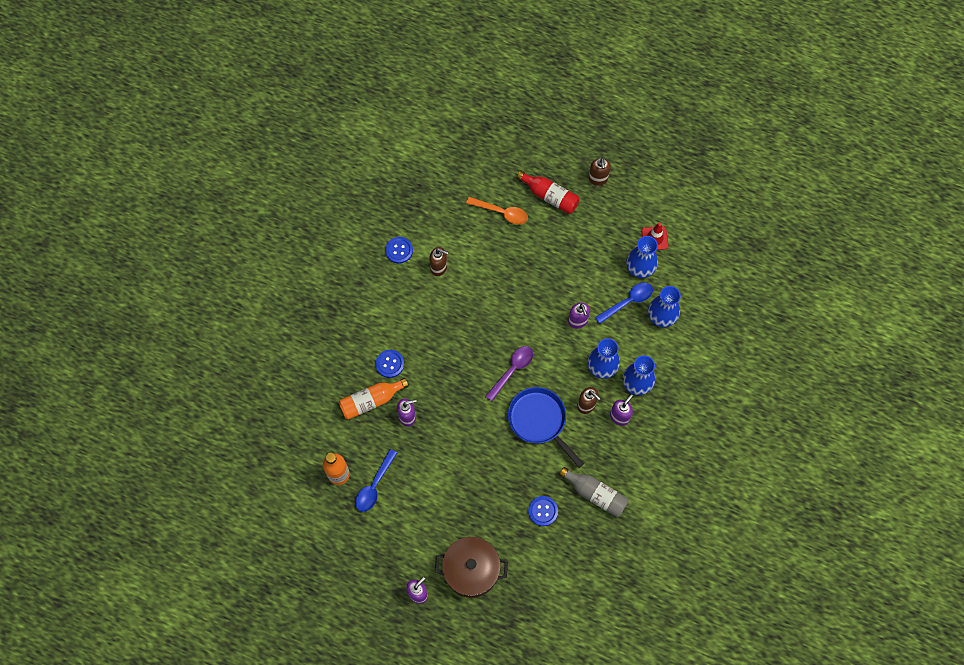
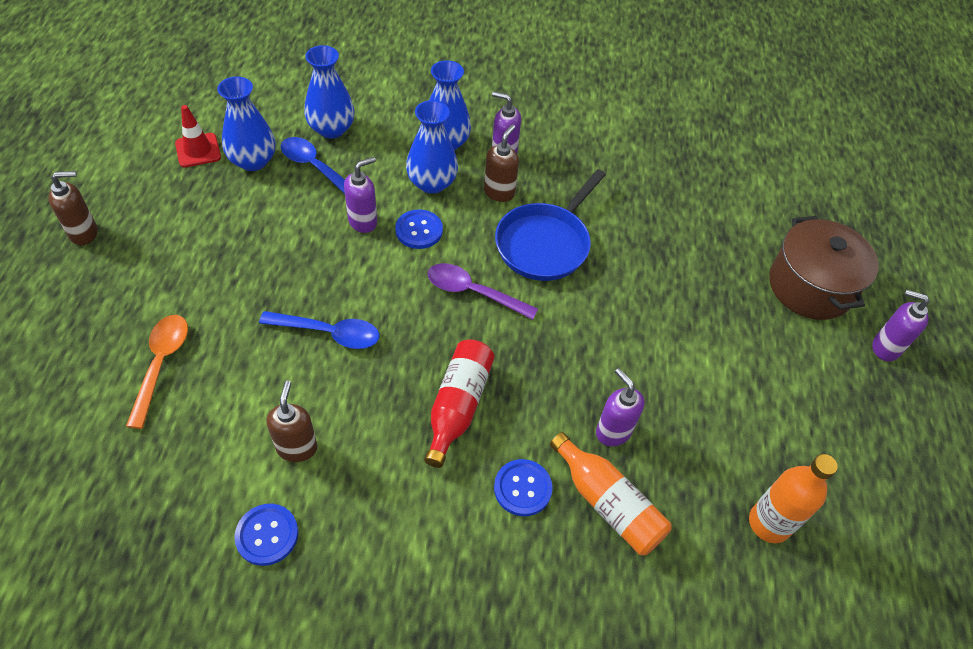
camera: 110 degrees left, 15 degrees down
blue spoon [355,449,397,512] -> blue spoon moved to [259,311,380,349]
red bottle [517,171,580,214] -> red bottle moved to [424,339,495,468]
blue button [528,496,558,526] -> blue button moved to [395,209,443,249]
grey bottle [559,467,629,517] -> none

